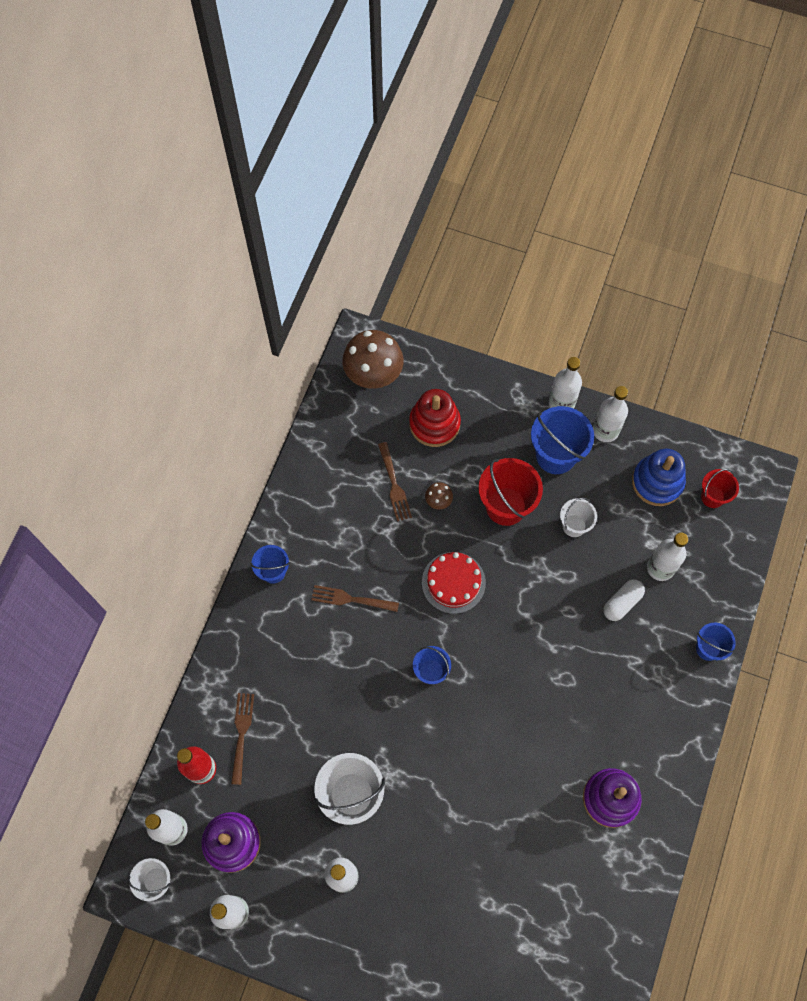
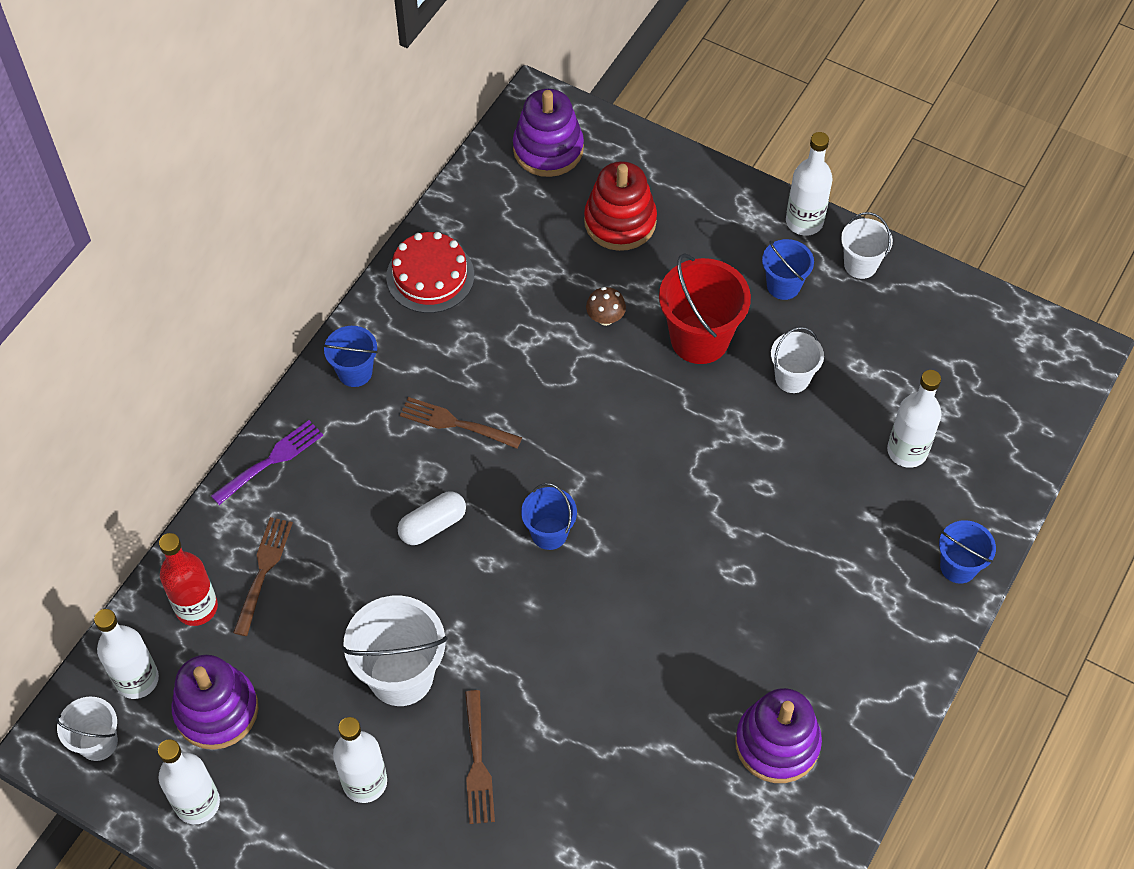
camera: 10 degrees right, 10 degrees down
brown mushroom [342,330,404,389] -> purple stacking toy [513,89,584,177]
brown fork [378,442,412,521] -> brown fork moved to [465,690,495,824]
red cake [422,552,486,614] -> red cake moved to [386,232,474,313]
blue bucket [531,406,594,474] -> blue bucket [762,239,814,300], size x0.58
white bottle [593,386,628,442] -> white bucket [841,212,893,279]
white capsule [603,580,645,621] -> white capsule moved to [398,491,466,545]
blue stacking toy [632,449,686,506] -> none
red bucket [701,469,739,508] -> none
none -> purple fork [211,420,323,505]

